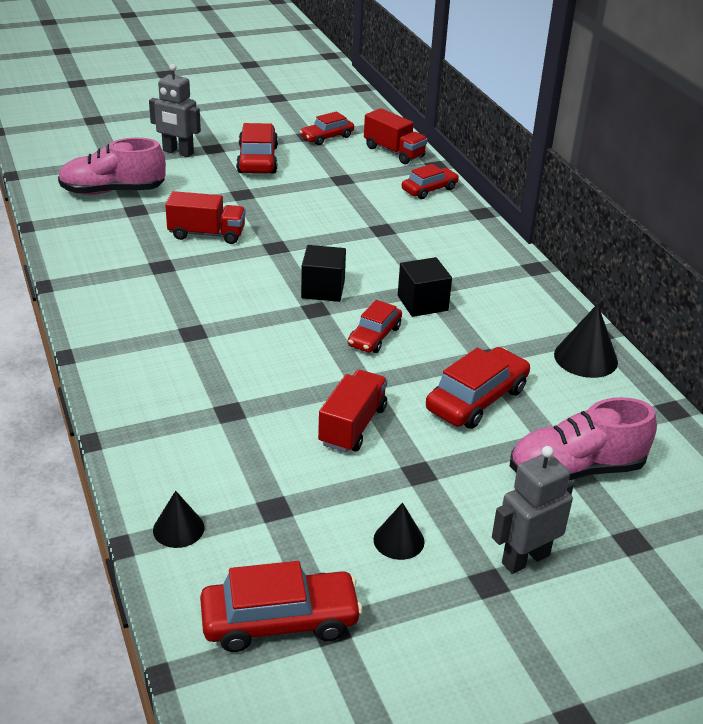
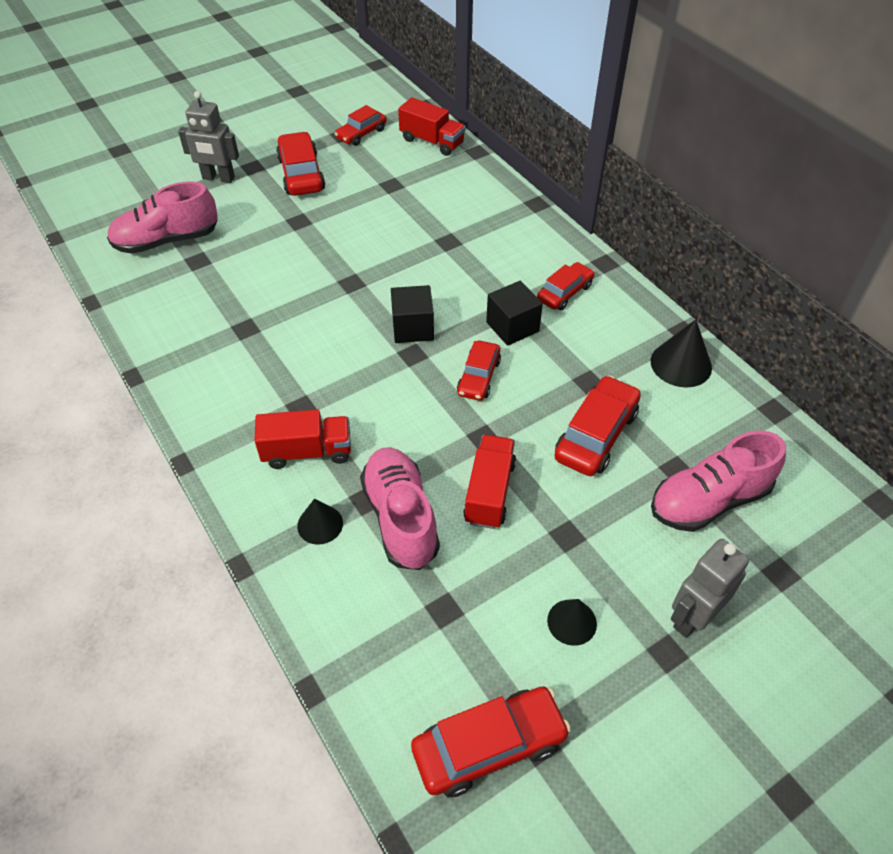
camera: 10 degrees left, 15 degrees up
black cone [153,491,204,548] -> black cone moved to [297,499,343,545]
red truck [165,191,246,244] -> red truck moved to [255,409,351,469]
red car [402,164,459,199] -> red car moved to [537,262,595,310]
none -> pink shoe [360,447,440,570]

